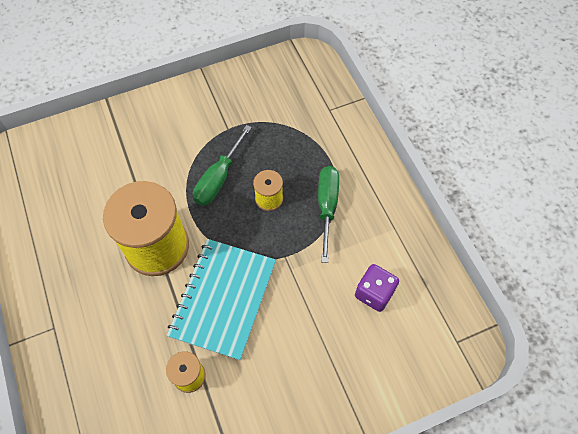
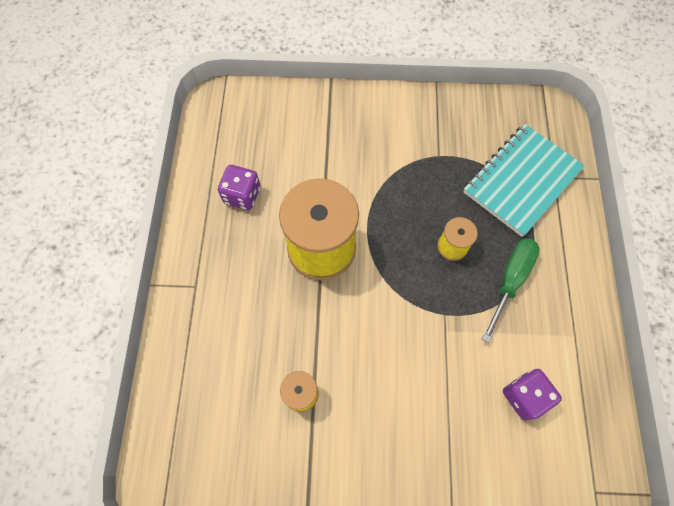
camera: 25 degrees right, 5 degrees up
turquoise notebook [167,239,276,360] -> turquoise notebook moved to [463,124,585,237]
green screwdriver [193,125,252,206] -> none
none -> purple dice [218,165,261,210]

